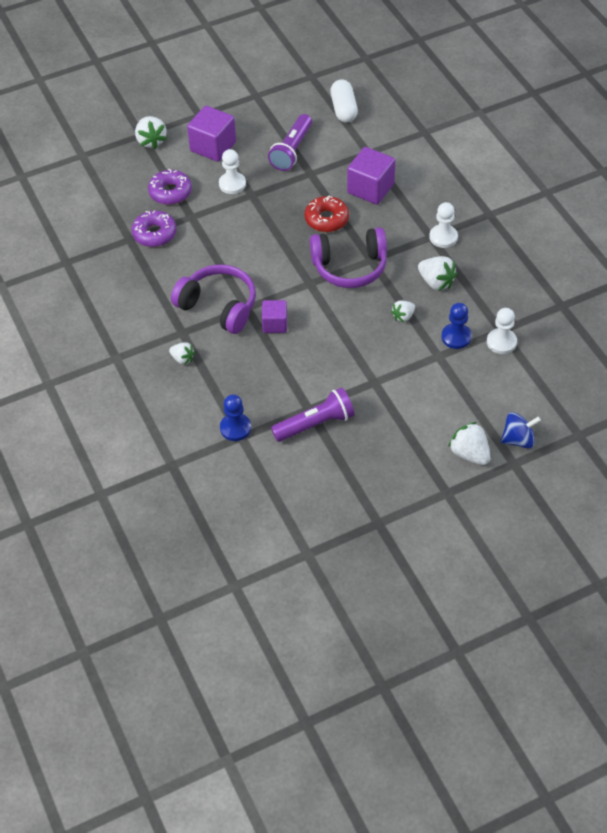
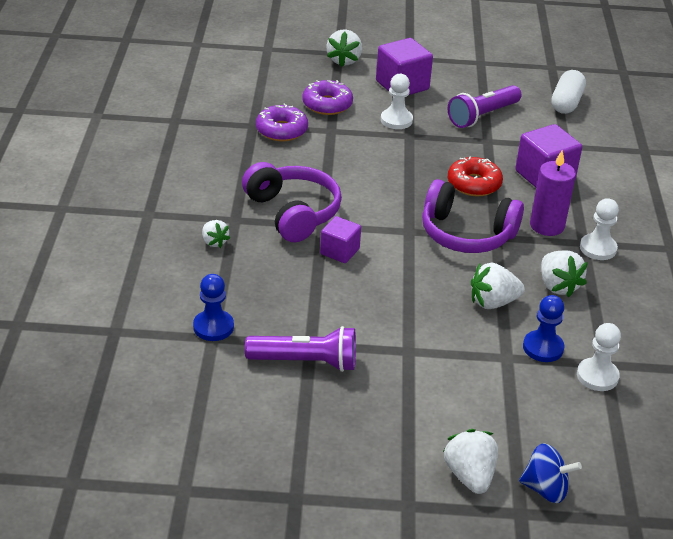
camera: 25 degrees right, 15 degrees down
white strawberry [391,300,415,322] -> white strawberry [471,262,525,309], size x1.60
none -> purple candle [530,150,576,236]

